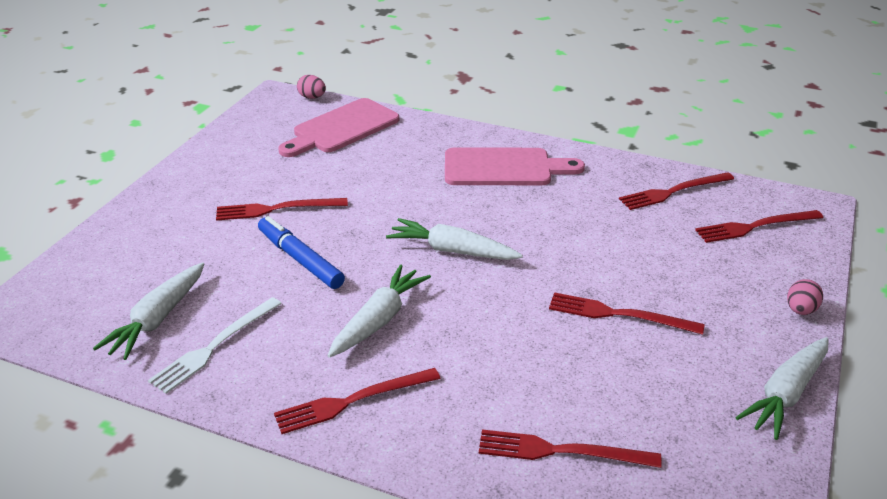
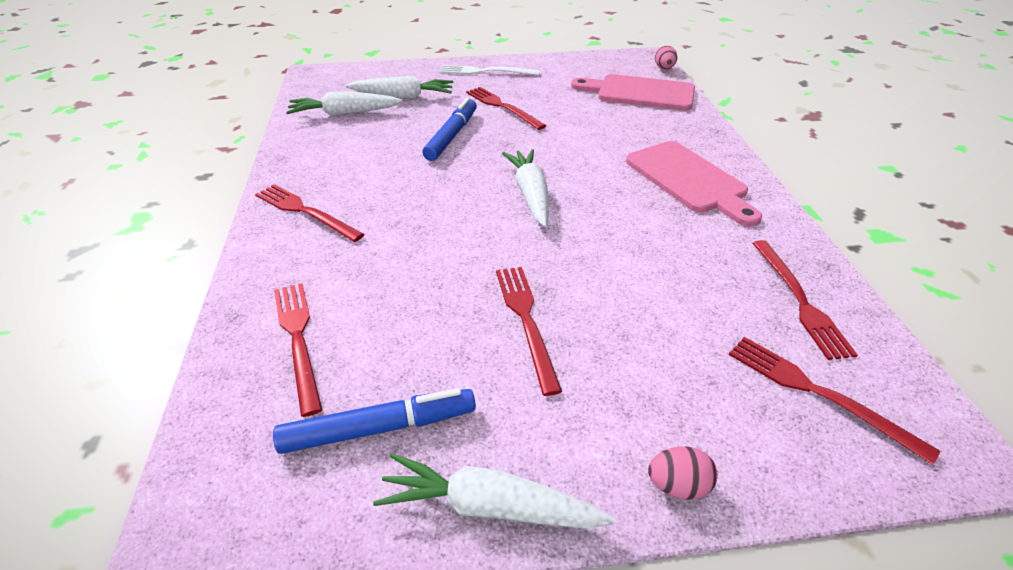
camera: 60 degrees right, 5 degrees up
white fork [148,297,282,394] -> white fork moved to [439,65,540,75]
white carrot [327,265,431,358] -> white carrot moved to [346,76,453,99]
red fork [619,172,734,210] -> red fork turned 135 degrees counterclockwise [752,240,858,360]
none -> blue marker [273,388,476,454]

